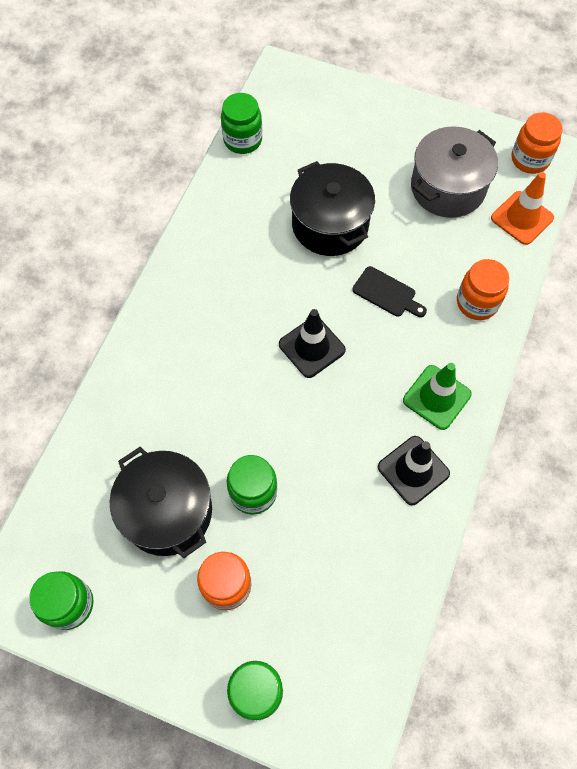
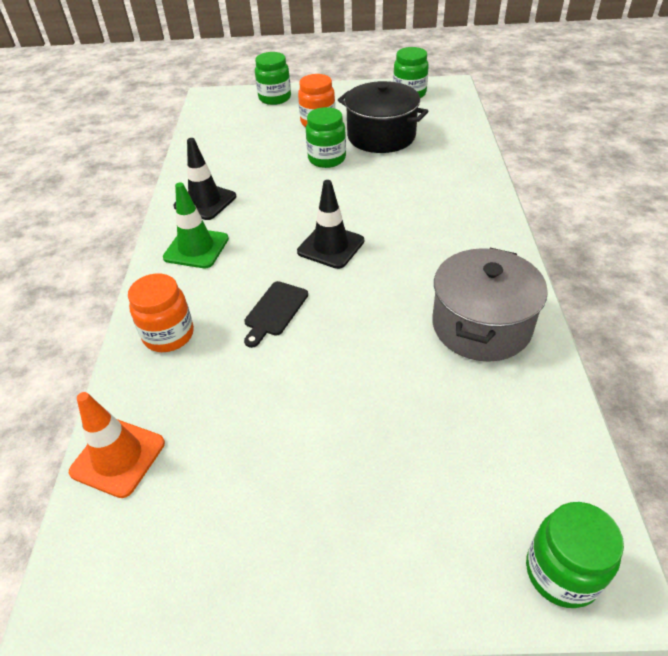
camera: 160 degrees right, 20 degrees down
green jar [221,93,262,154] -> green jar moved to [526,502,624,608]
black pot [290,161,375,256] -> none
black cutting board [352,266,427,317] -> black cutting board turned 75 degrees counterclockwise [244,281,308,348]
grey pot [411,126,498,218] -> grey pot moved to [432,248,548,362]
orange jar [511,112,563,174] -> none

